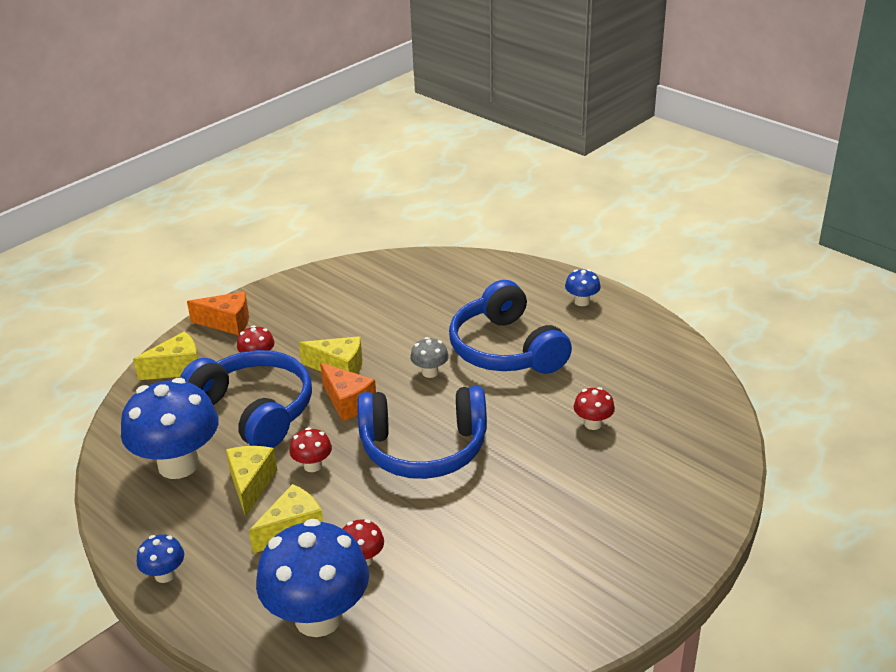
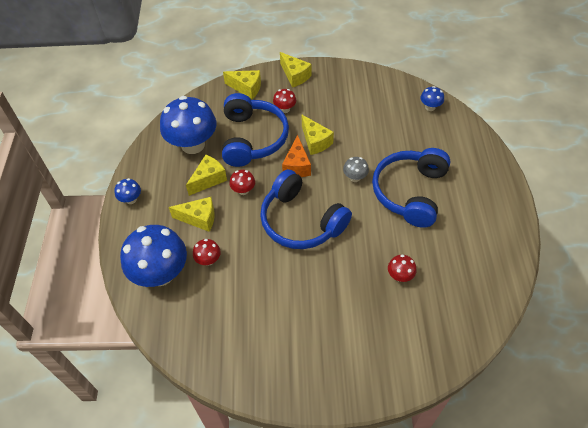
camera: 45 degrees right, 20 degrees up
orange cheese [187,292,249,335] -> yellow cheese [280,52,312,88]
blue mushroom [565,269,601,306] -> blue mushroom moved to [421,86,444,111]

